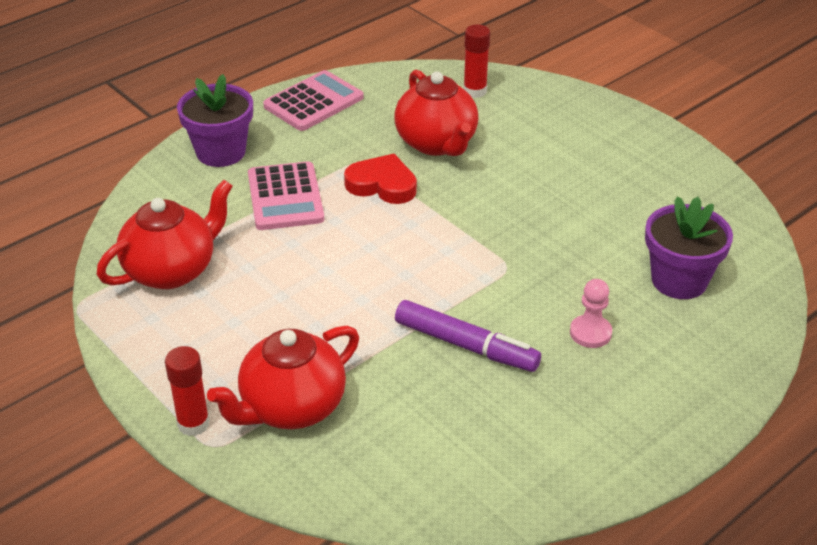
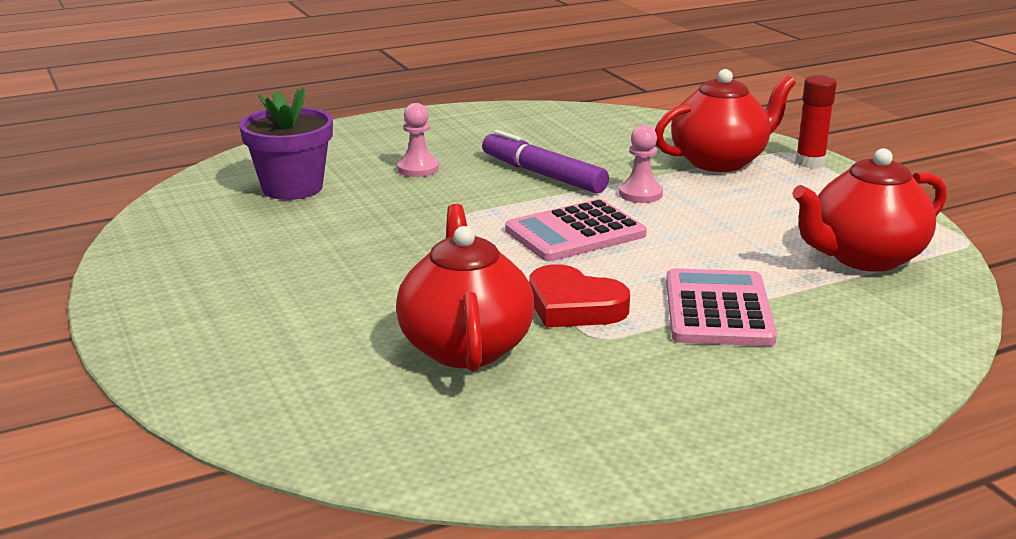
camera: 165 degrees left, 15 degrees down
purple flower pot [177,74,253,167] -> none
pink calculator [263,70,364,131] -> pink calculator moved to [505,199,647,261]
red glue stick [463,24,490,98] -> none
none -> pink pawn [619,125,663,203]

